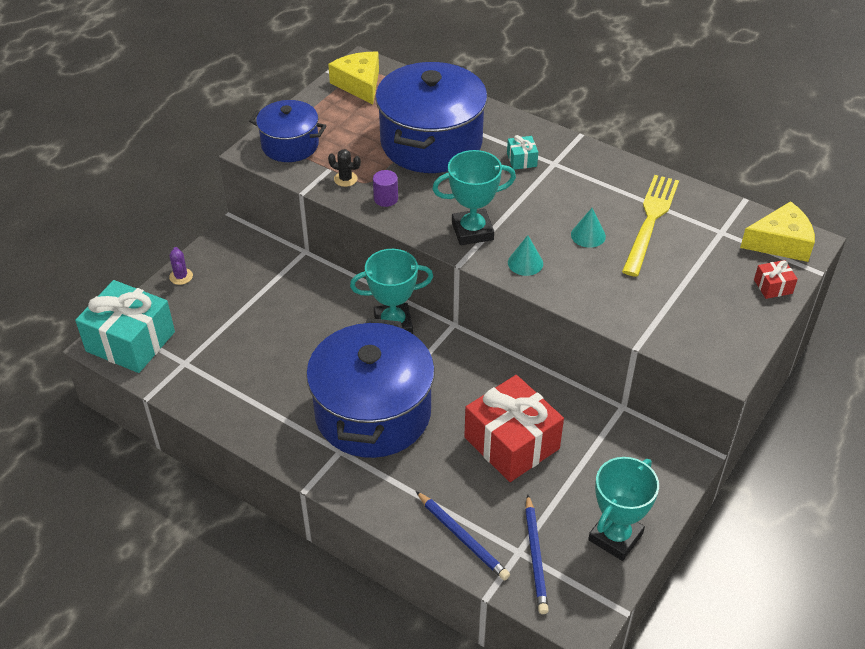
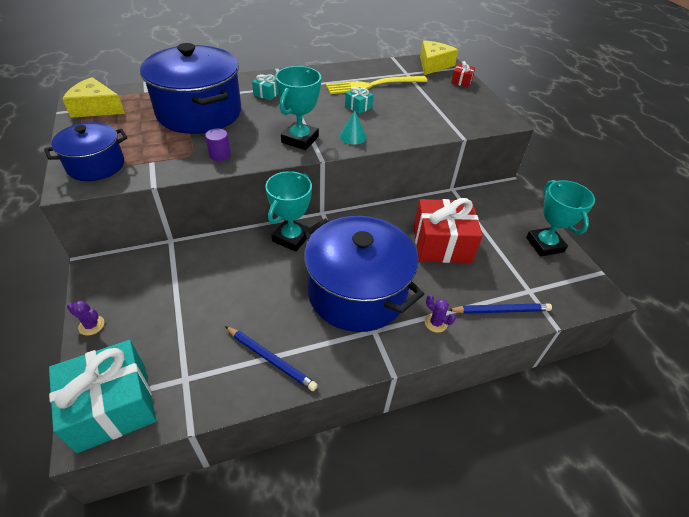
camera: 55 degrees left, 0 degrees up
black cactus [328,149,361,187] -> none
blue pencil [525,495,549,614] -> blue pencil moved to [225,326,318,391]
turquoise cone [571,208,606,248] -> turquoise gift [345,87,374,114]
yellow fork [622,175,679,277] -> yellow fork turned 75 degrees counterclockwise [326,76,427,94]
none -> purple cactus [425,295,456,333]

